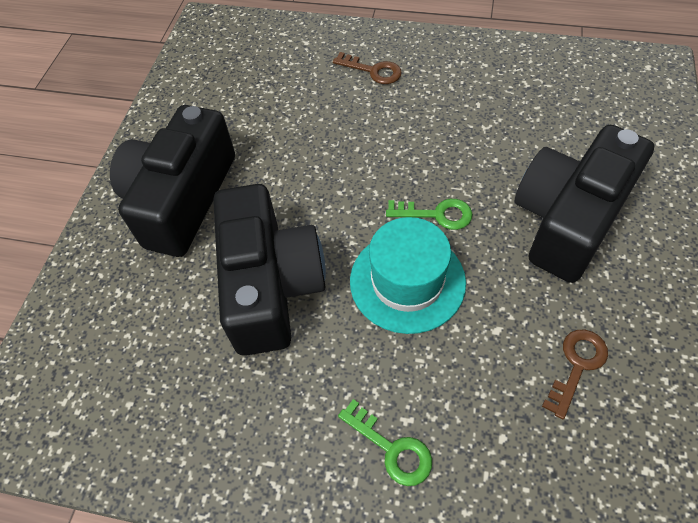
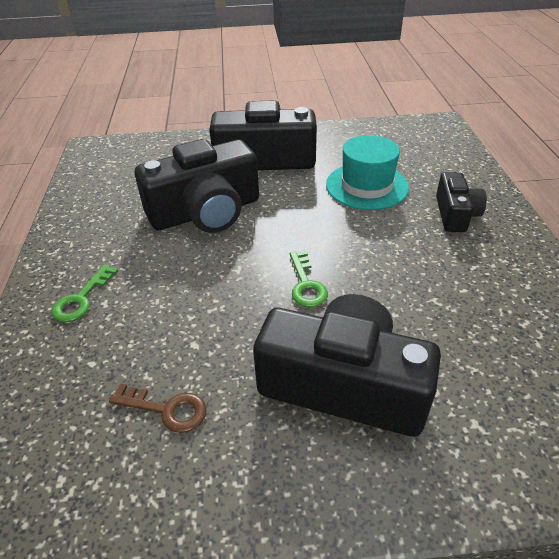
camera: 70 degrees right, 15 degrees down
brown key [333,52,402,84] -> black camera [436,172,487,232]
turquoise hat [350,217,466,334] -> turquoise hat moved to [326,135,409,210]

